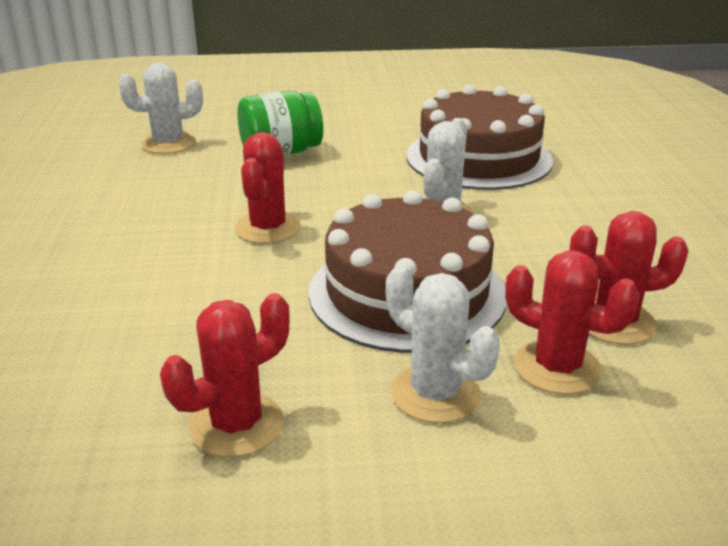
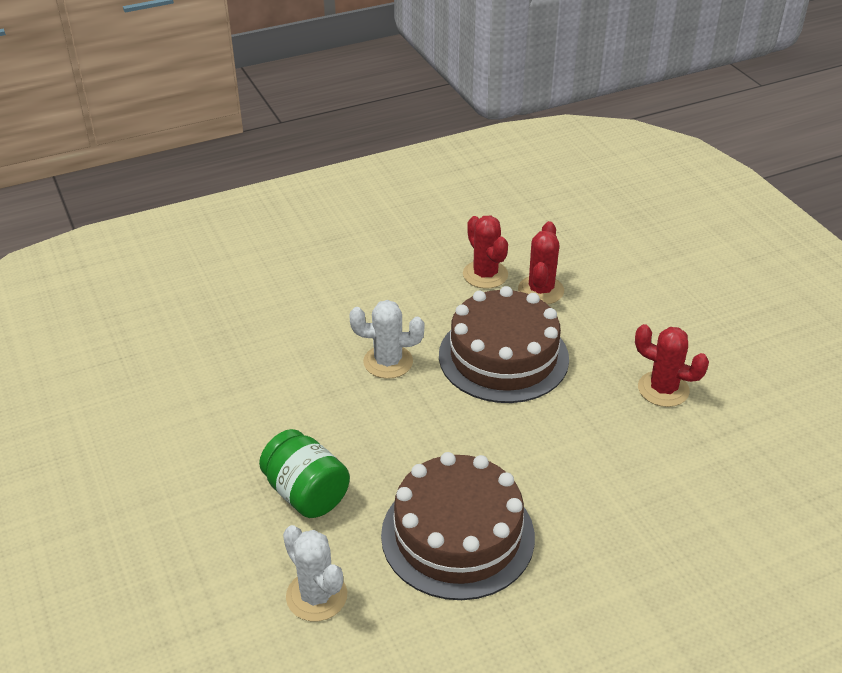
camera: 110 degrees left, 10 degrees up
red cactus [235,132,301,244] -> none
white cactus [386,266,500,423] -> none
brown cake [406,84,553,190] -> brown cake moved to [381,452,535,600]

